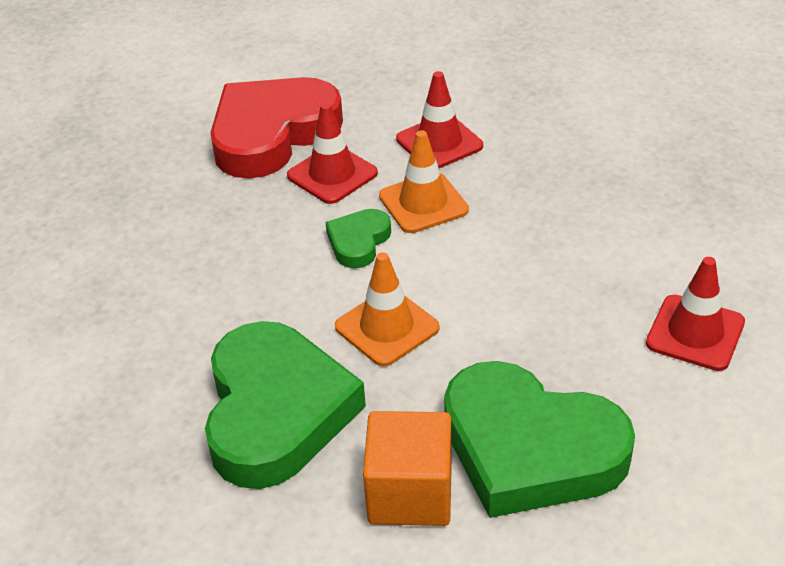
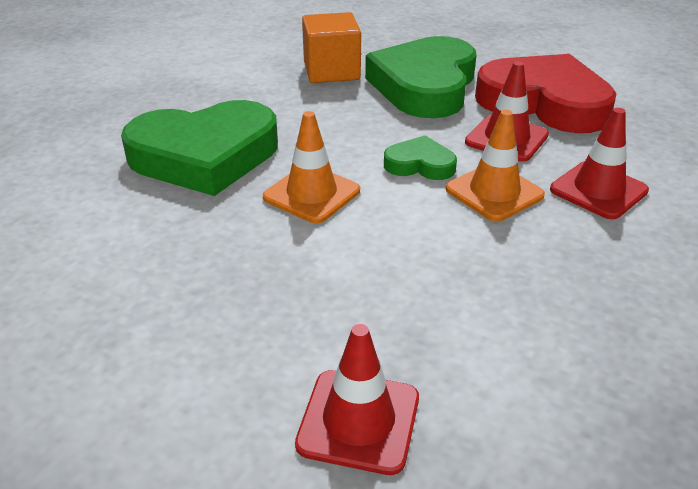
camera: 75 degrees right, 5 degrees down
orange cube [363,411,452,526] -> orange cube moved to [302,12,361,83]
green heart [444,361,635,518] -> green heart moved to [365,36,477,118]

